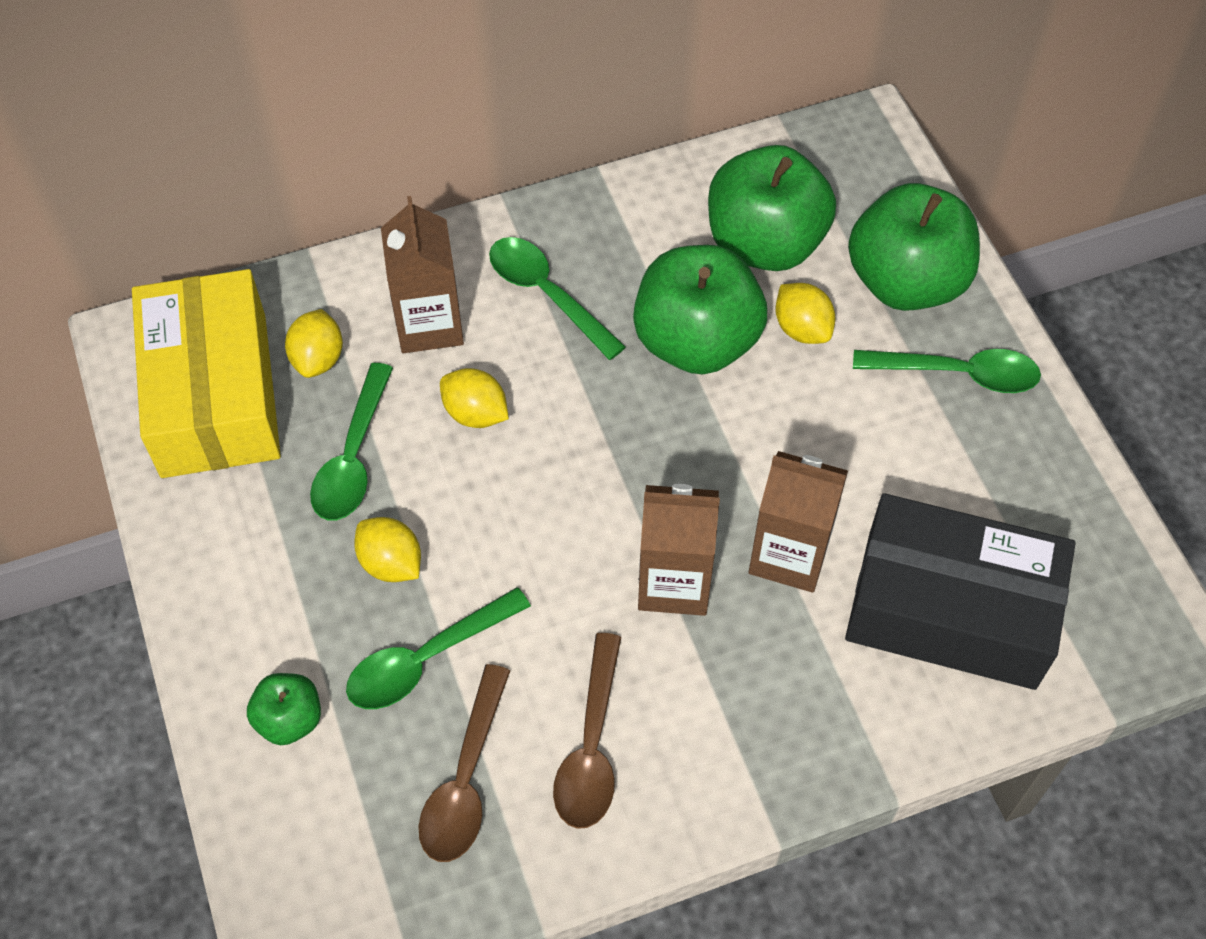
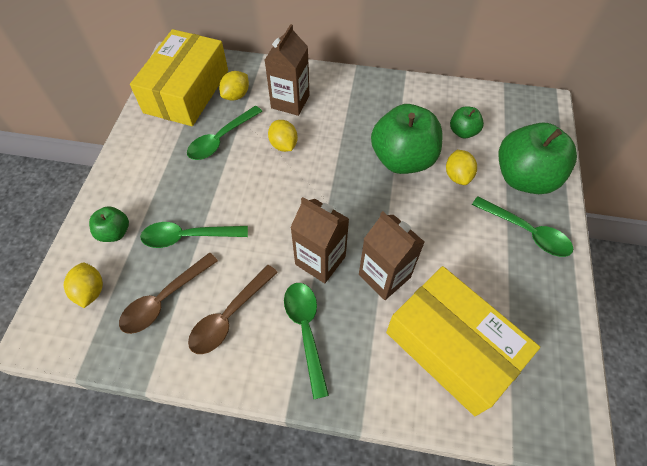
camera: 30 degrees right, 0 degrees up
yellow lemon [354,517,421,582] -> yellow lemon moved to [64,263,103,308]
green spoon [489,237,626,360] -> green spoon moved to [284,283,329,400]
green apple [708,145,836,271] -> green apple [450,106,484,138], size x0.49
black box [845,493,1076,690] -> yellow box [386,266,540,416]

